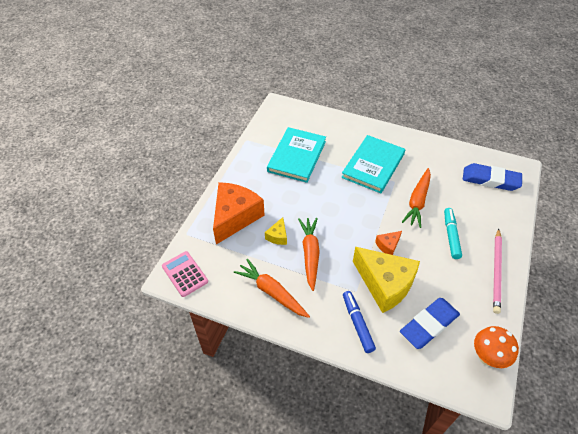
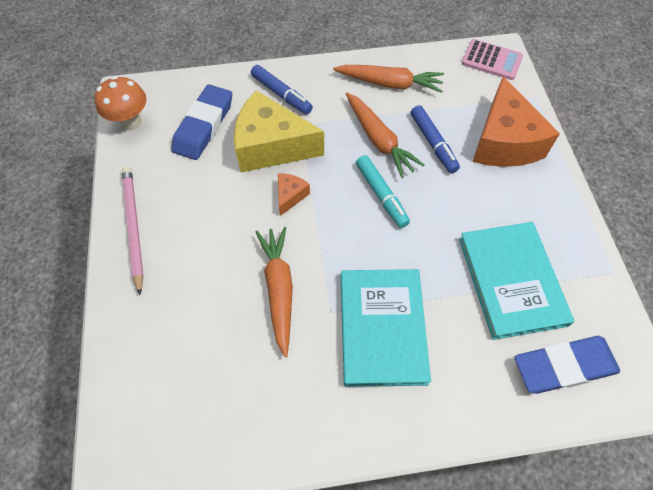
camera: 150 degrees right, 10 degrees up
yellow cheese [265,217,287,245] -> blue marker [411,105,460,173]
turquoise marker [444,208,462,259] -> turquoise marker moved to [356,155,410,228]
blue eraser [463,163,522,191] -> blue eraser moved to [515,336,620,394]

